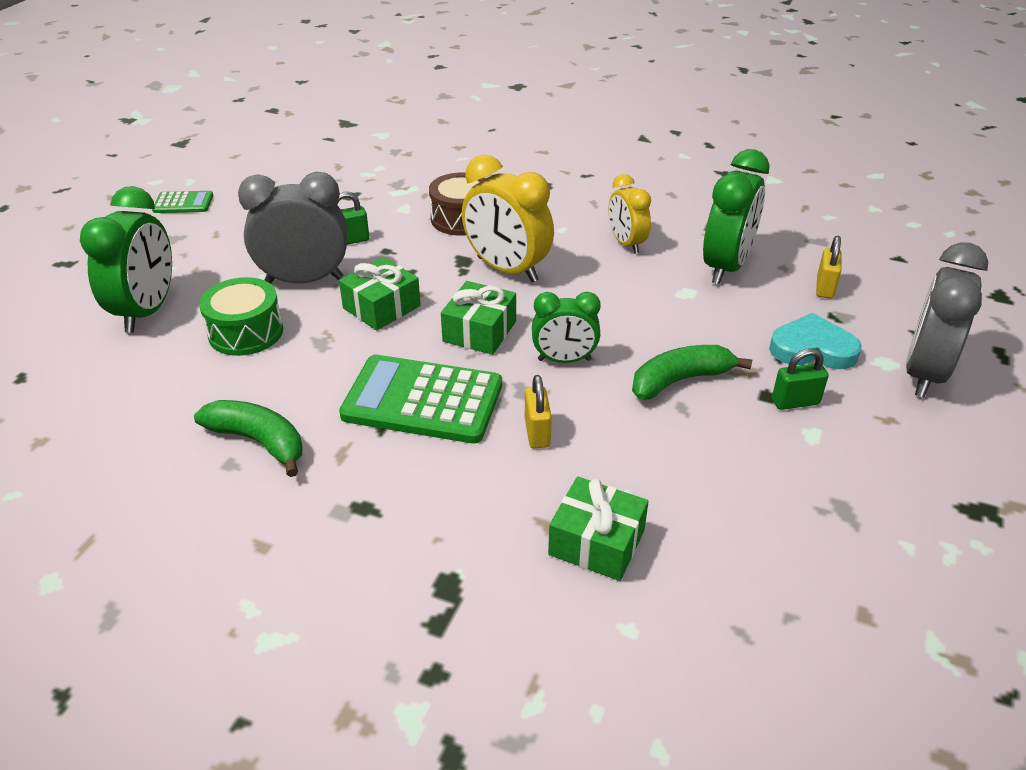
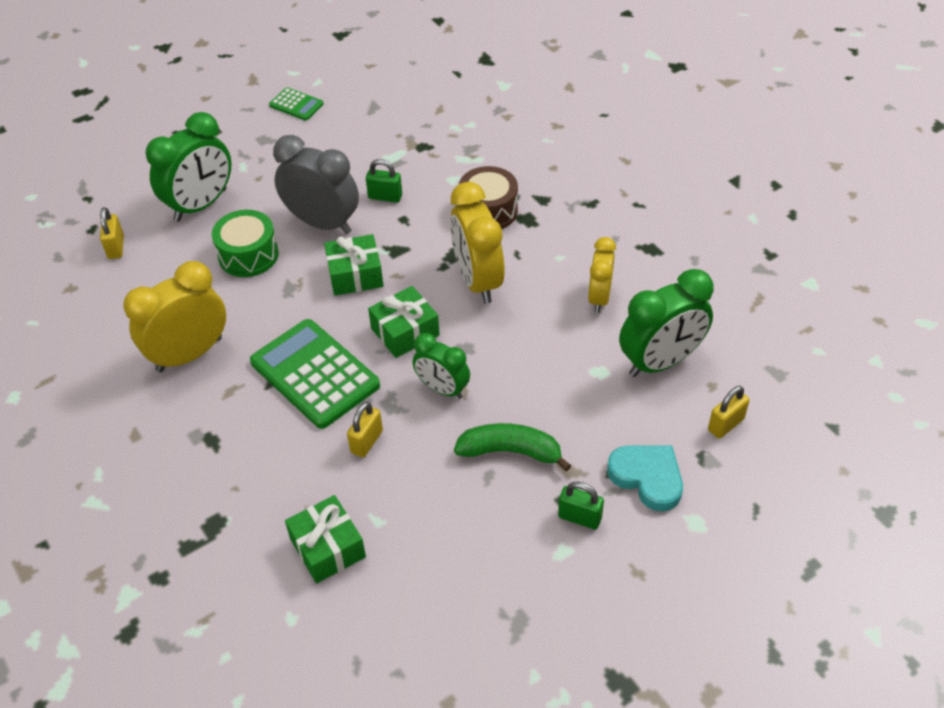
camera: 35 degrees right, 10 degrees up
green banana [194,400,303,477] -> yellow clock [123,261,226,372]
grey clock [906,242,988,397] -> none
none -> yellow padlock [100,207,124,259]

